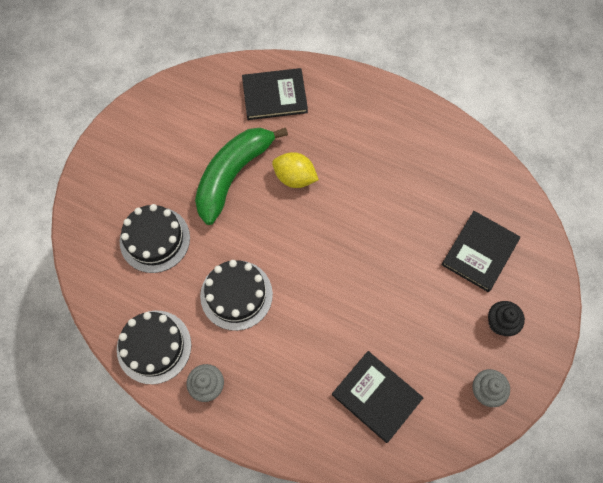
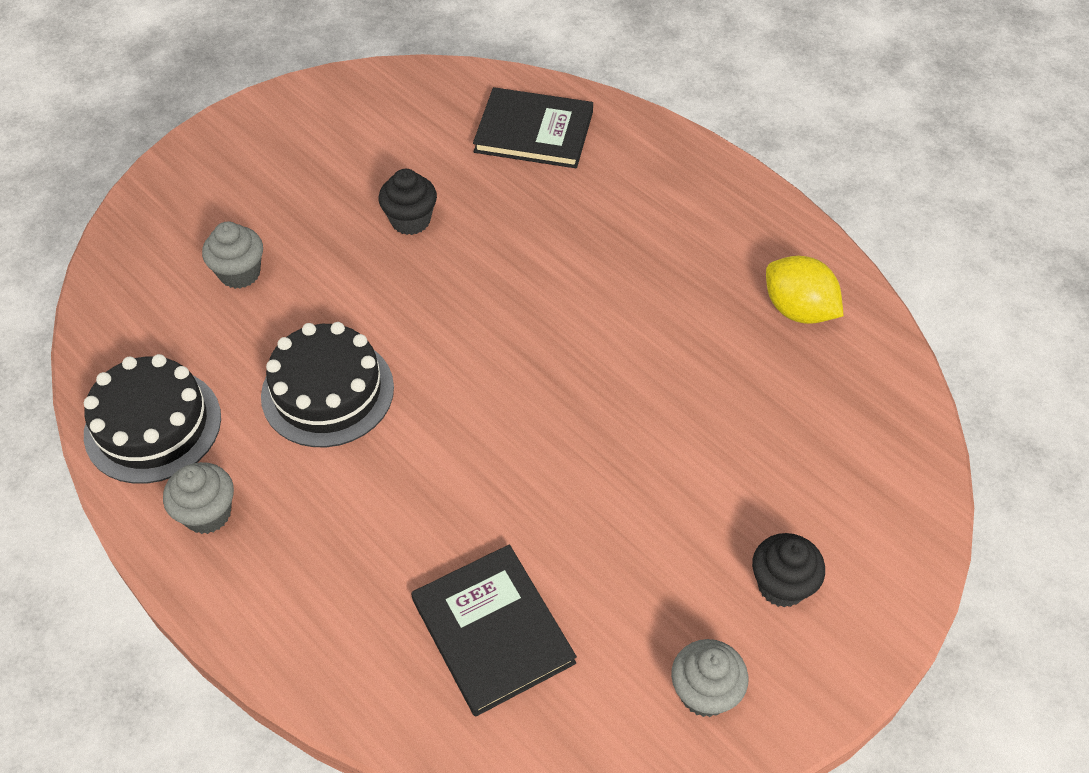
camera: 20 degrees right, 15 degrees down
black cake [120,204,190,273] -> grey cupcake [202,221,263,289]
green banana [195,127,288,225] -> black cupcake [379,169,437,235]
yellow lemon [272,152,319,188] -> yellow lemon moved to [766,256,843,324]
black book [441,211,520,292] -> none

